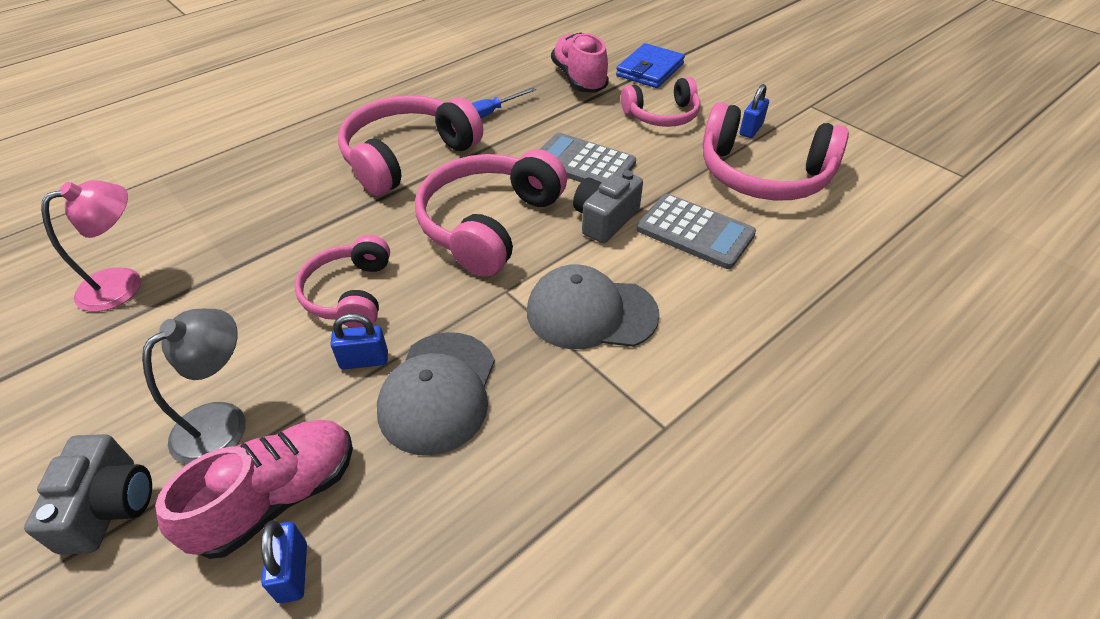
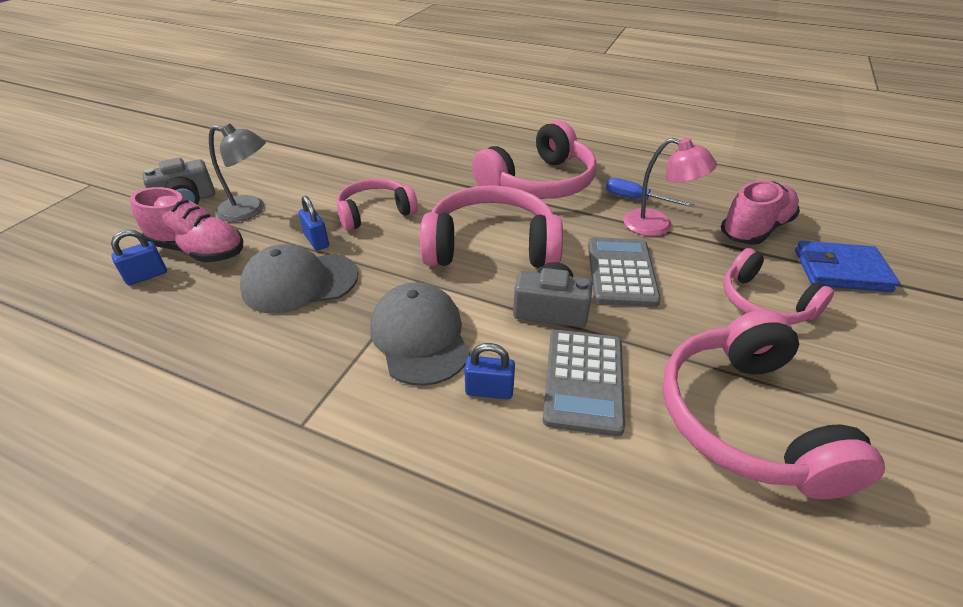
camera: 65 degrees right, 5 degrees down
pink lamp [41,180,141,312] -> pink lamp moved to [623,138,717,236]
pink headphones [338,95,483,196] -> pink headphones turned 120 degrees clockwise [472,120,597,199]
blue padlock [739,84,769,138] -> blue padlock moved to [464,343,515,399]

